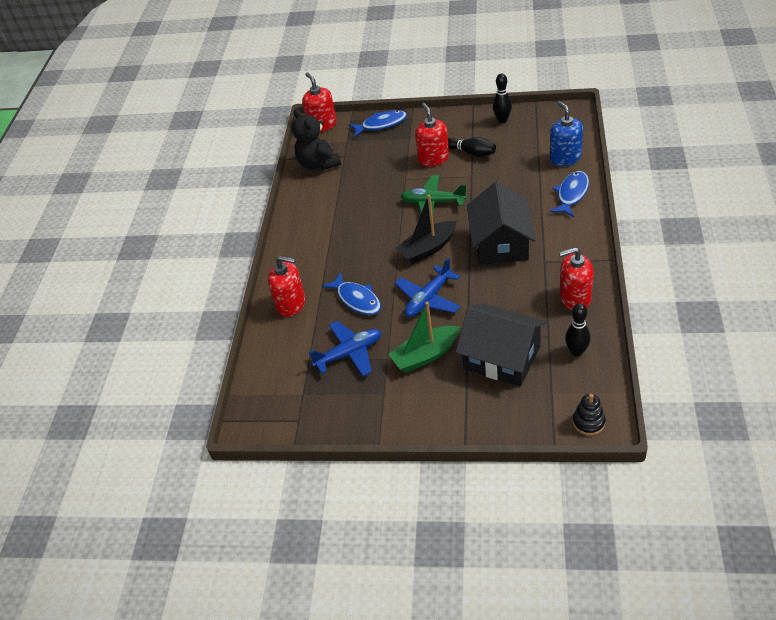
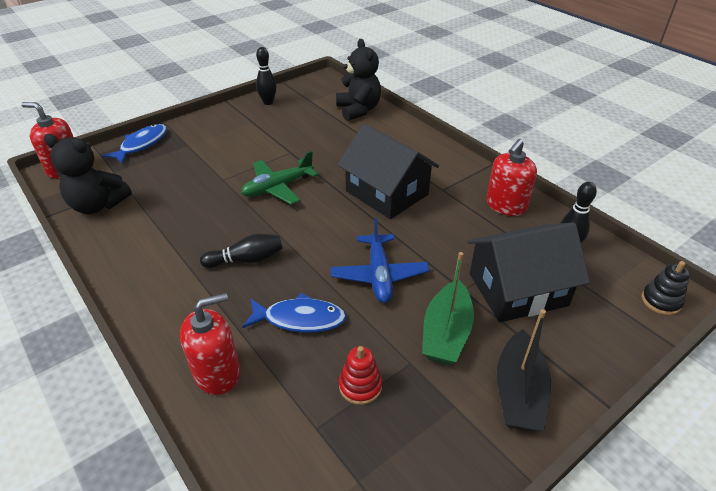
camera: 50 degrees left, 5 degrees down
blue plane [309,321,381,376] -> red stacking toy [339,346,382,405]
black boat [395,195,457,264] -> black boat moved to [497,309,551,431]
red soap dispenser [415,103,449,167] -> none
black bowling pin [448,137,496,157] -> black bowling pin moved to [200,233,283,268]
blue soap dispenser [550,101,583,166] -> black teddy bear [336,39,381,121]
blue fish [550,171,589,217] -> none

